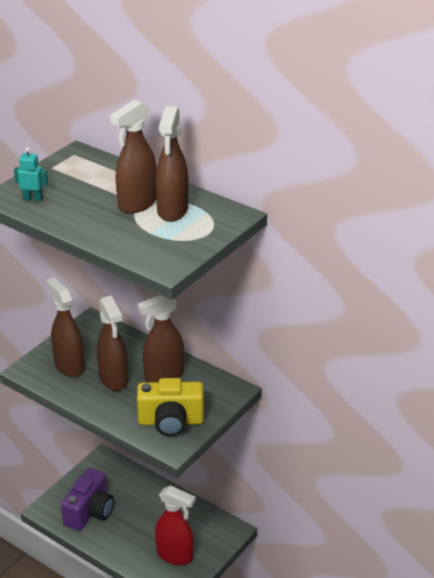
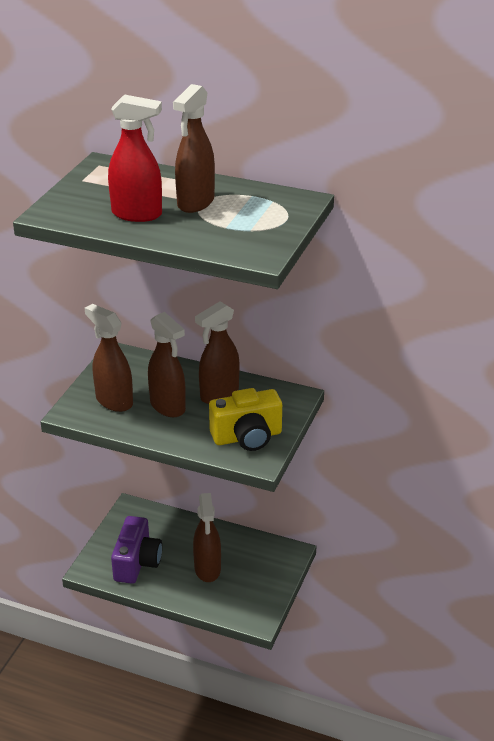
camera: 15 degrees left, 0 degrees up
turquoise robot [14,147,48,202] -> none
brown spray bottle [155,106,189,222] -> brown spray bottle moved to [193,493,221,582]
red spray bottle [155,485,196,565] -> red spray bottle moved to [108,94,162,222]

